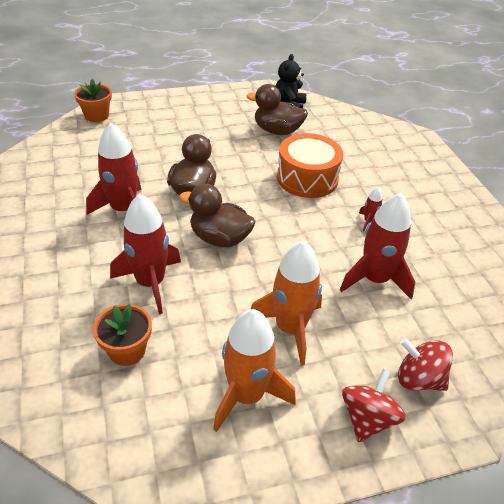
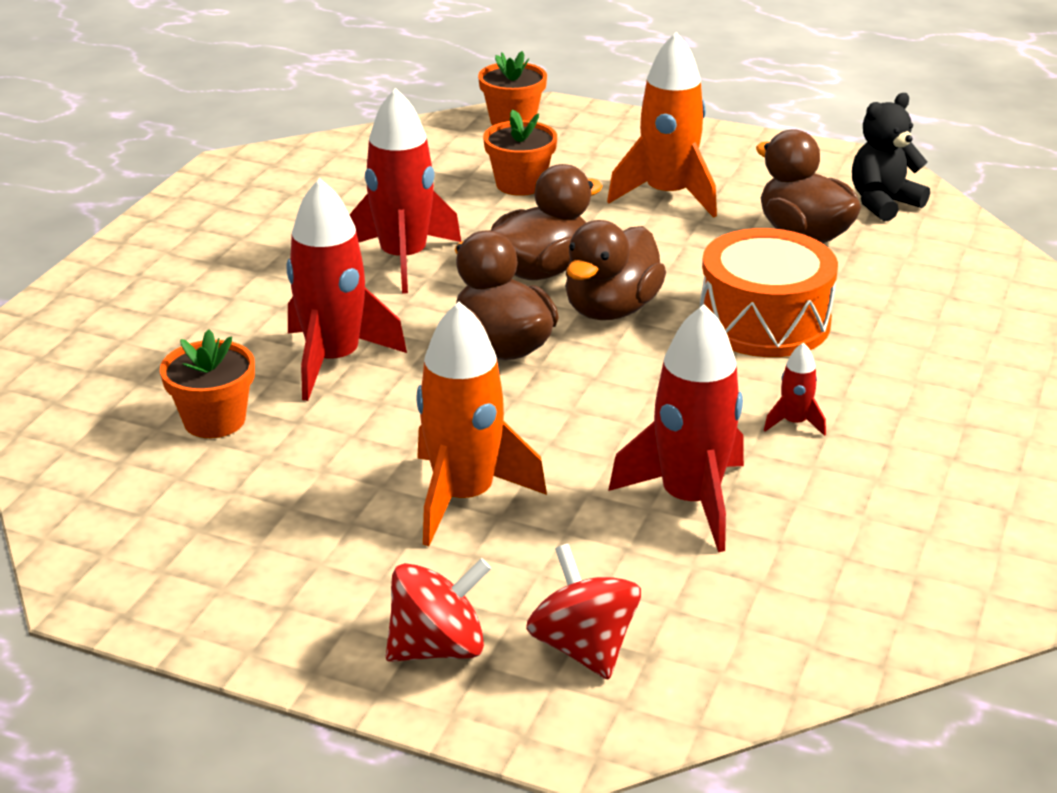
camera: 40 degrees right, 10 degrees down
orange rocket [213,309,296,432] -> orange rocket moved to [607,32,717,218]
none -> orange flower pot [483,109,557,196]
none -> brown duck [565,220,666,320]

